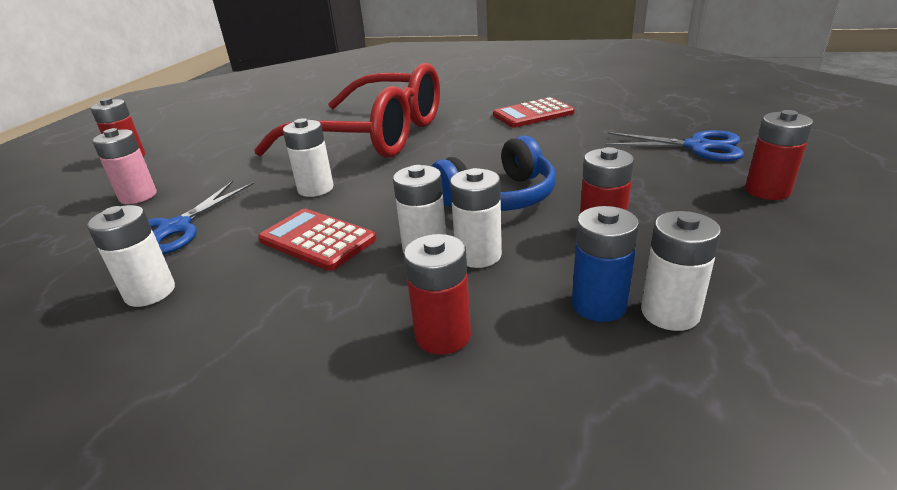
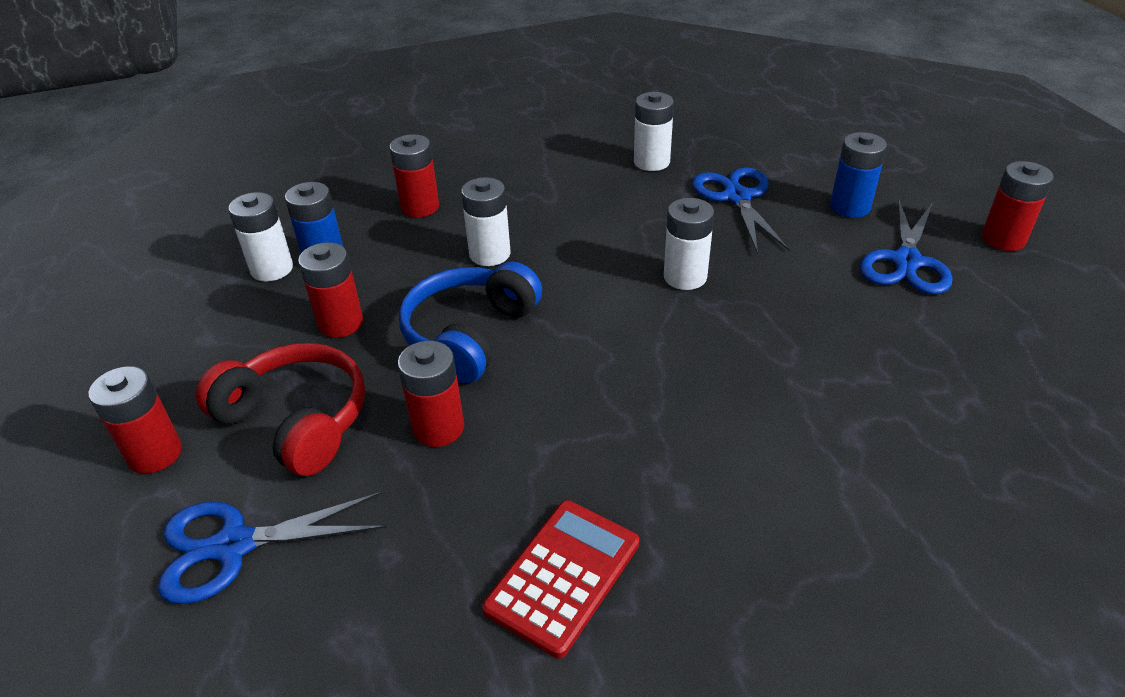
camera: 145 degrees right, 10 degrees up
pink battery [92,128,157,204] -> blue battery [830,132,887,218]
red glasses [254,63,440,158] -> none
red calculator [258,209,376,271] -> none
white battery [450,168,502,268] -> none
none -> red headphones [196,343,365,476]
none -> red battery [398,341,464,447]
none -> blue scissors [860,199,953,295]

